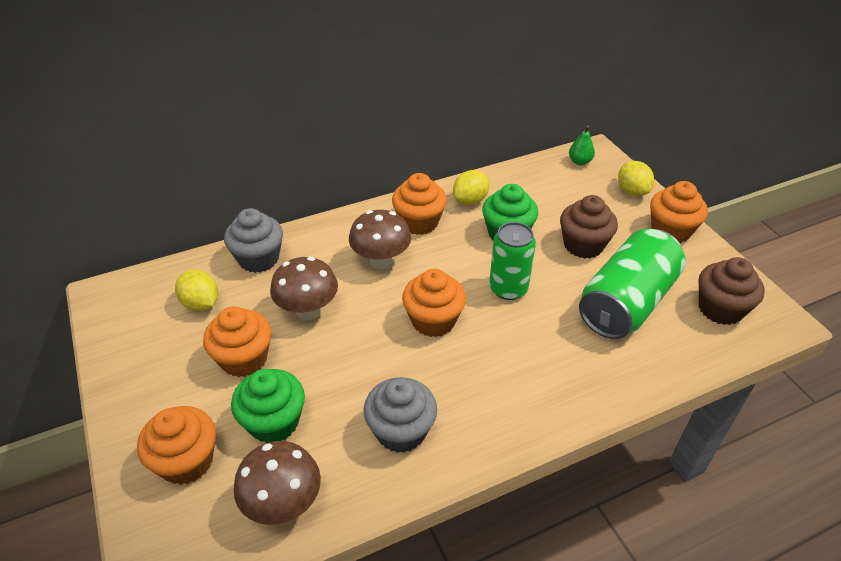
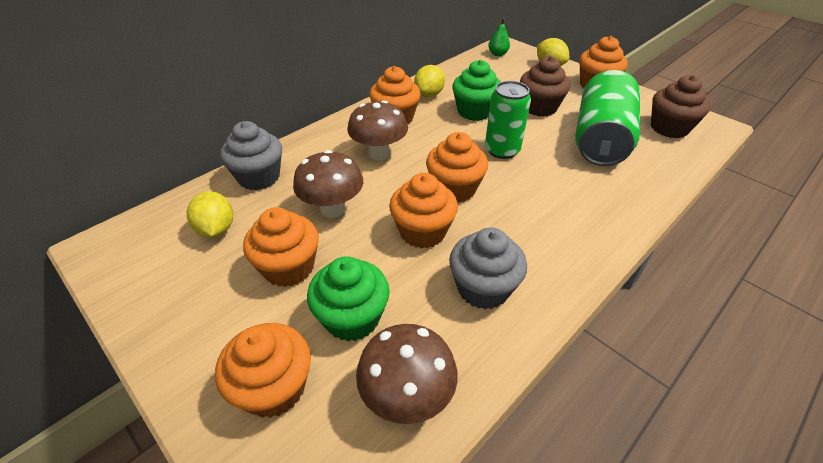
camera: 20 degrees left, 0 degrees up
yellow lemon [175,270,218,311] -> yellow lemon turned 45 degrees clockwise [187,191,233,238]
none -> orange cupcake [389,173,458,249]

